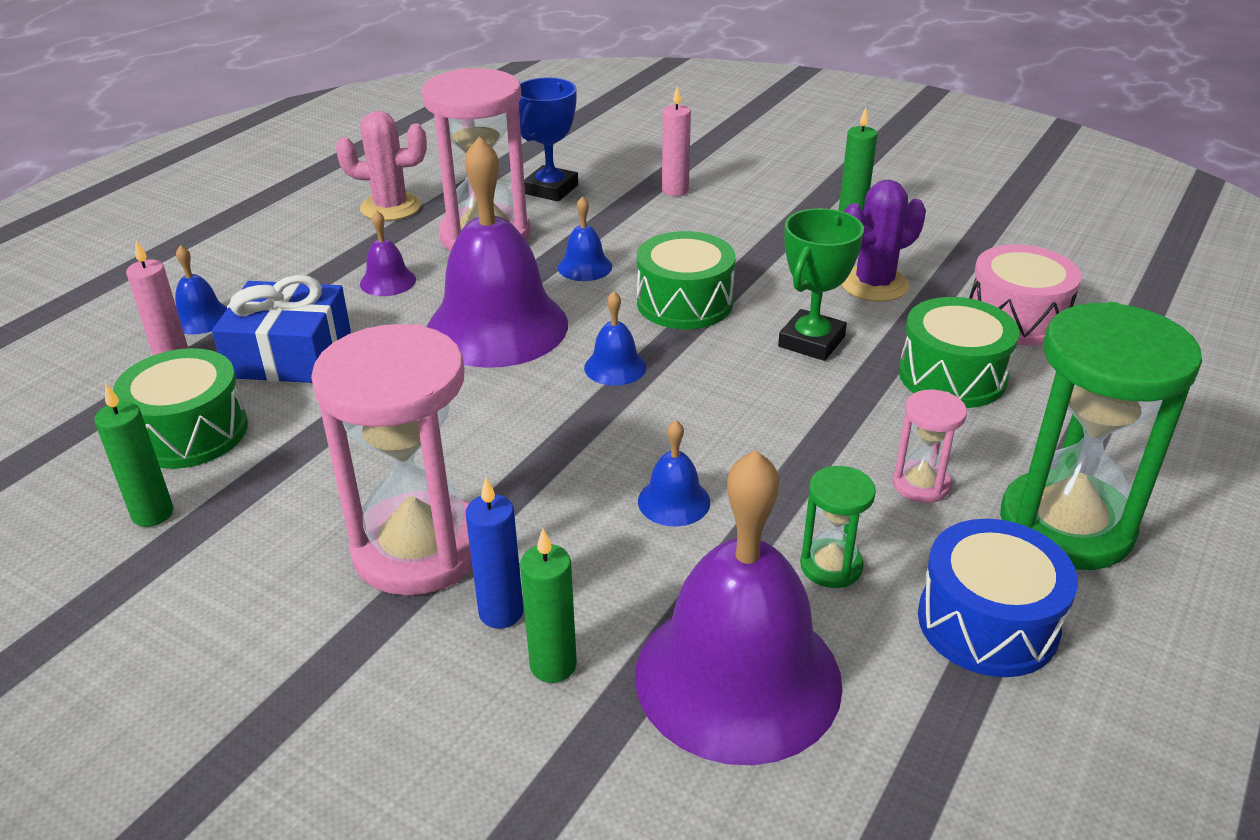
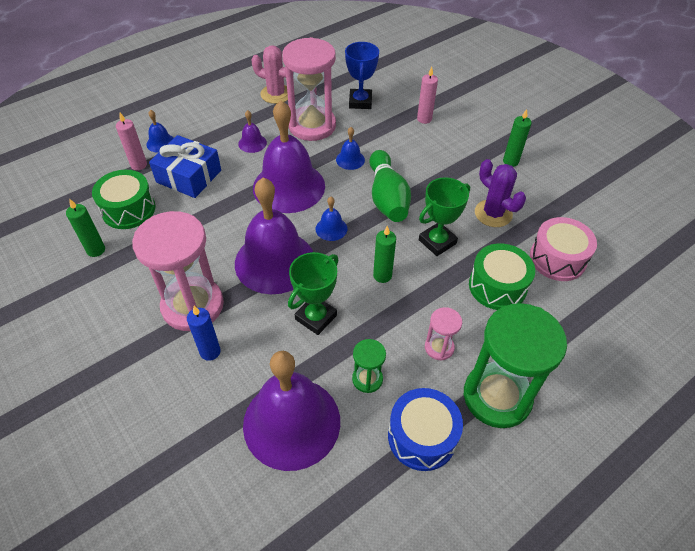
camera: 20 degrees right, 15 degrees up
blue trophy [519,77,578,201] -> blue trophy turned 45 degrees counterclockwise [345,42,379,109]
green candle [520,529,577,683] -> green candle moved to [373,226,396,283]
green drum [637,231,736,329] -> green bowling pin [369,150,411,222]
blue bell [638,420,710,526] -> green trophy [288,252,339,335]
purple cactus [841,180,926,302] -> purple cactus turned 60 degrees clockwise [475,159,526,227]
none -> purple bell [235,178,313,294]

